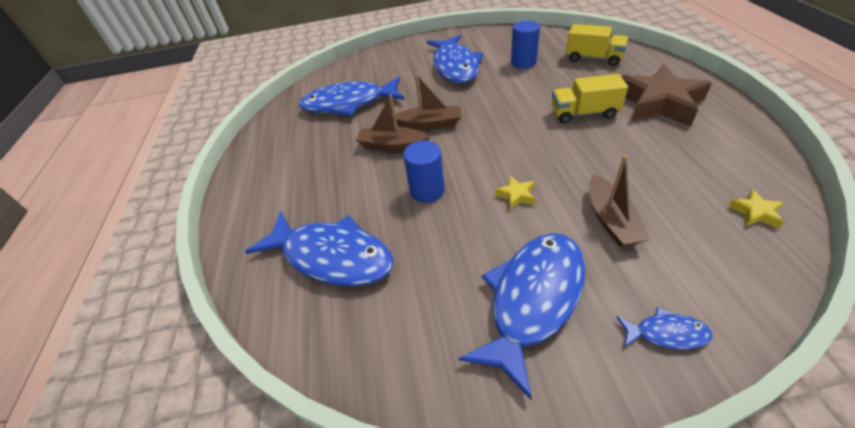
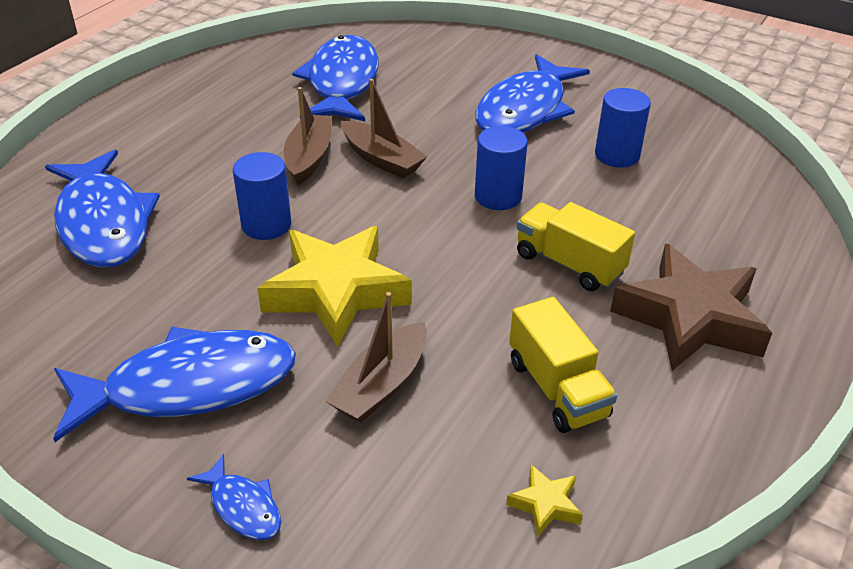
camera: 35 degrees right, 5 degrees down
blue fish [299,77,405,116] -> blue fish turned 60 degrees clockwise [292,35,378,122]
brown boat [356,94,430,152] -> brown boat turned 45 degrees clockwise [284,87,332,185]
yellow star [495,176,536,210] -> yellow star [257,226,412,347], size x2.45
yellow truck [566,24,629,66] -> yellow truck moved to [509,297,617,433]
none -> blue cylinder [475,126,528,210]

